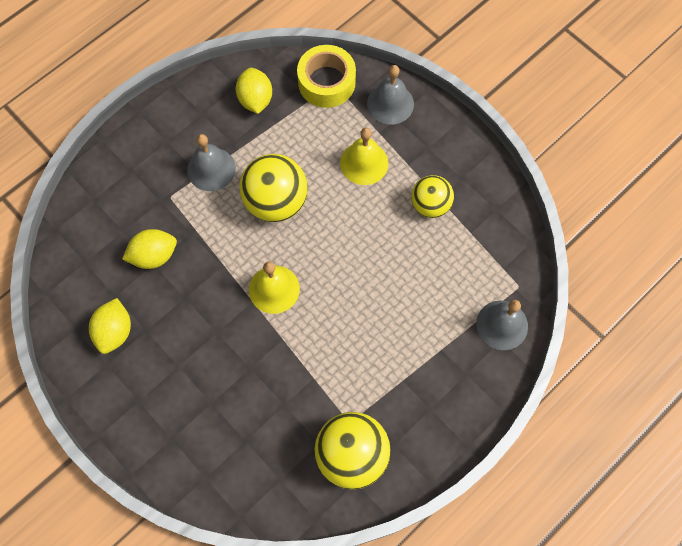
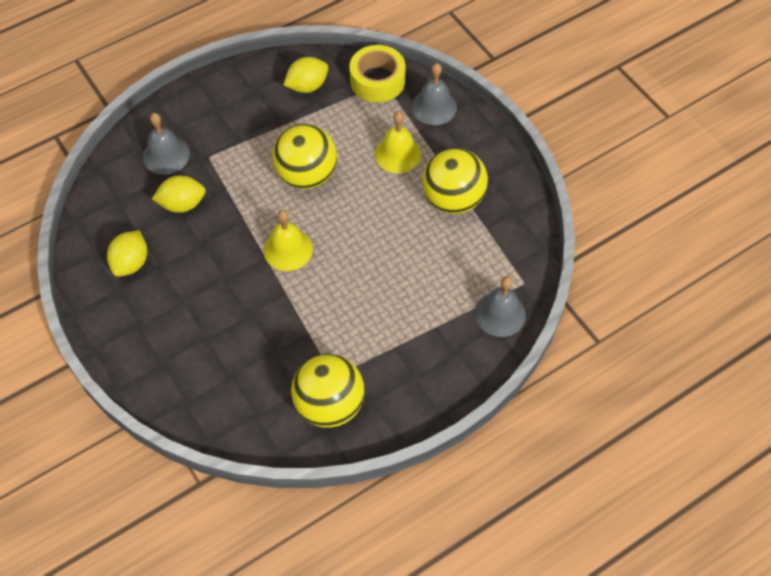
camera: 10 degrees right, 10 degrees down
grey bell [187,134,236,191] -> grey bell moved to [143,113,190,175]
yellow lemon [236,68,272,114] -> yellow lemon turned 60 degrees clockwise [284,57,328,93]
yellow ball [411,175,454,218] -> yellow ball [422,148,488,214], size x1.58

